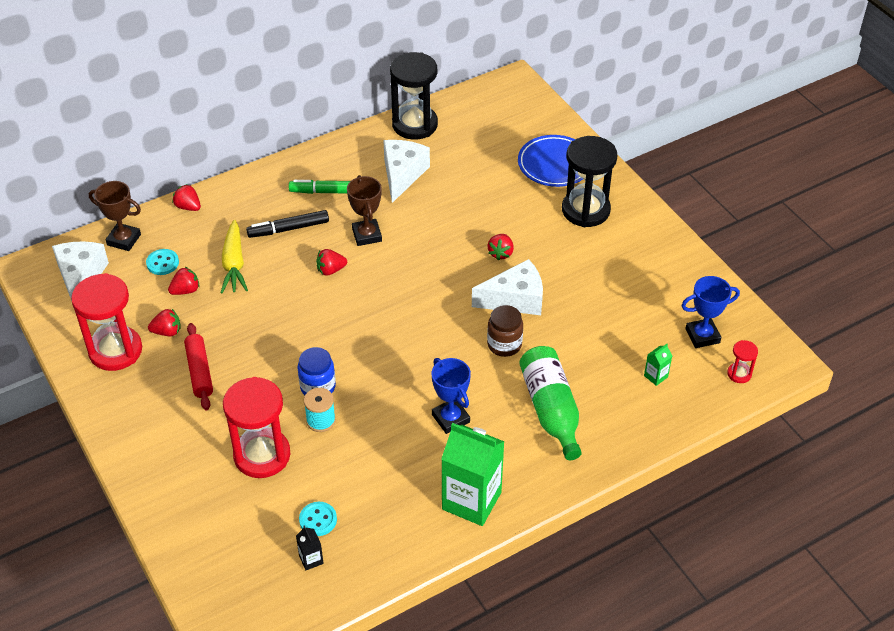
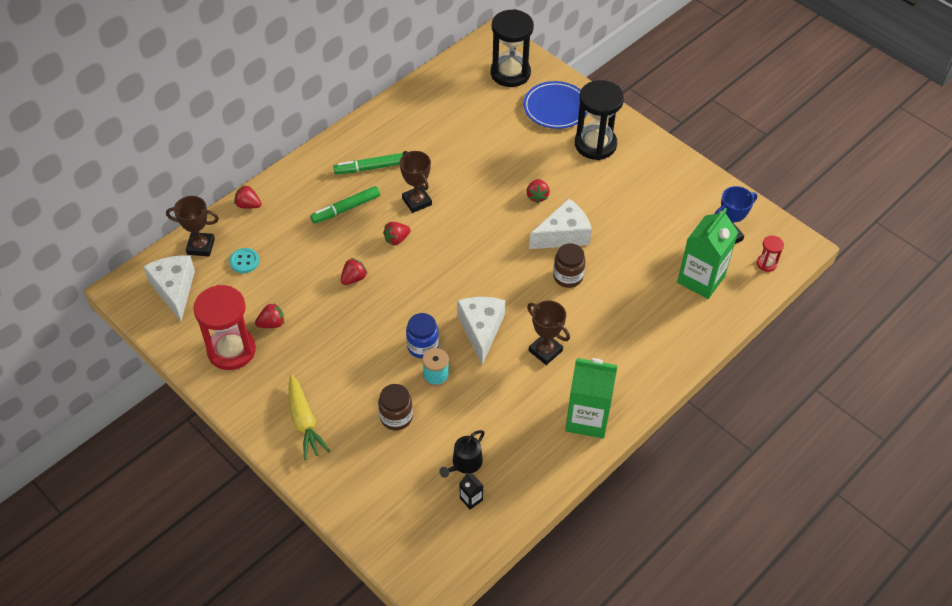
camera: 15 degrees left, 5 degrees up
red strawberry [168,267,200,295] -> red strawberry moved to [341,258,368,285]
red rolling pin [184,323,213,410] -> none
yellow carrot [220,220,248,293] -> yellow carrot moved to [289,374,330,460]
red hourglass [223,377,290,478] -> brown jar [378,384,413,430]
black marker [246,210,329,238] -> green marker [310,186,380,224]
turquoise button [299,502,337,536] -> black watering can [439,430,485,478]
white cheese [383,140,430,203] -> white cheese moved to [457,297,505,364]
black hourglass [390,52,438,140] -> black hourglass moved to [491,9,534,87]
blue trophy [432,358,471,434] -> brown trophy [527,300,570,365]
green bottle [519,346,582,460] -> none
green carton [644,344,672,386] -> green carton [677,208,738,299], size x2.43

